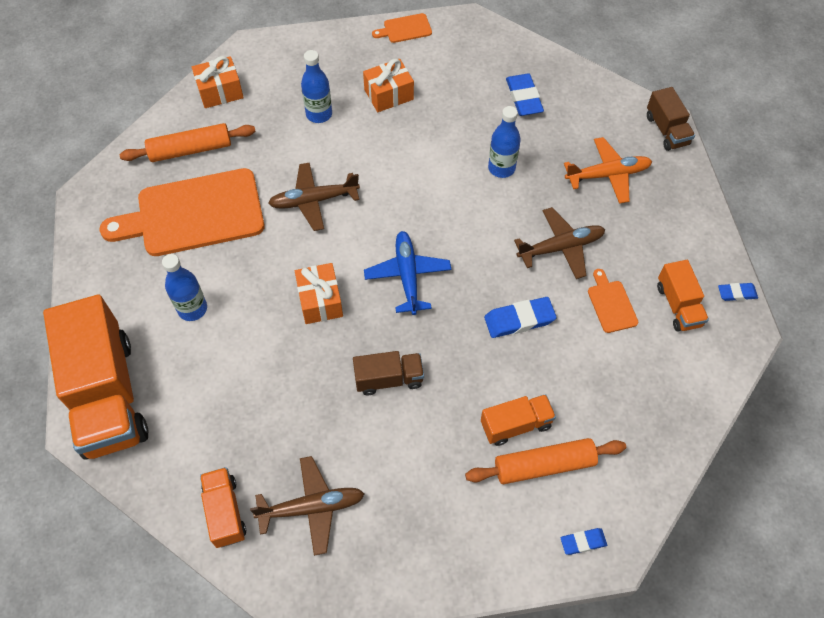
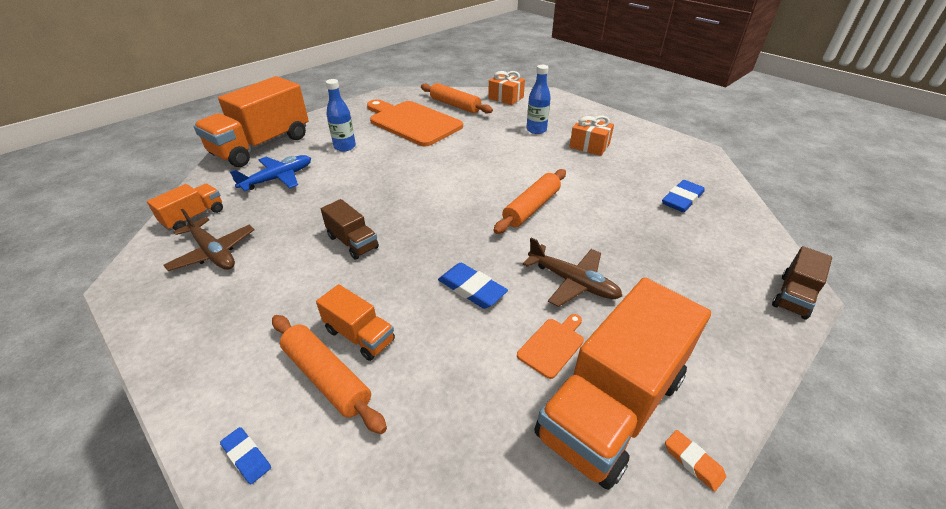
camera: 55 degrees right, 20 degrees down
brown plane [268,162,360,231] -> none
orange gift [295,263,343,324] -> none
blue plane [364,231,451,315] -> blue plane moved to [230,155,311,191]
orange cutting board [372,13,432,43] -> none
blue bottle [488,106,521,178] -> none
orange plane [564,137,652,204] -> none
orange truck [657,260,709,332] -> orange truck [534,277,711,490], size x2.09
blue eraser [718,283,758,301] -> orange eraser [665,430,726,492]
none -> orange rolling pin [493,169,566,234]

